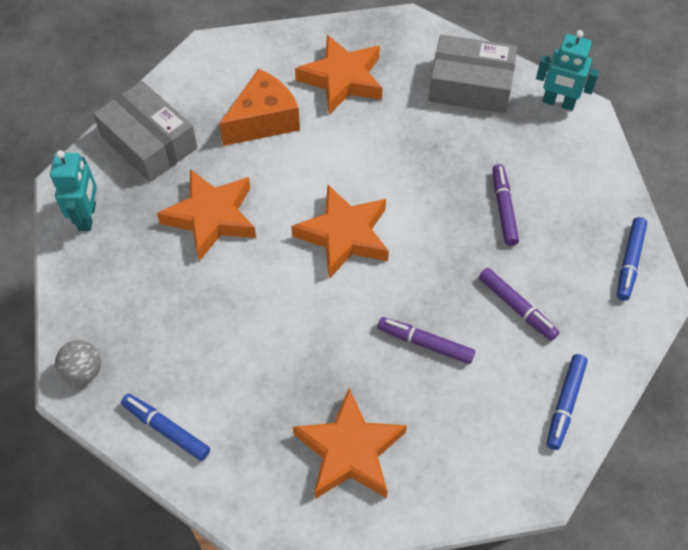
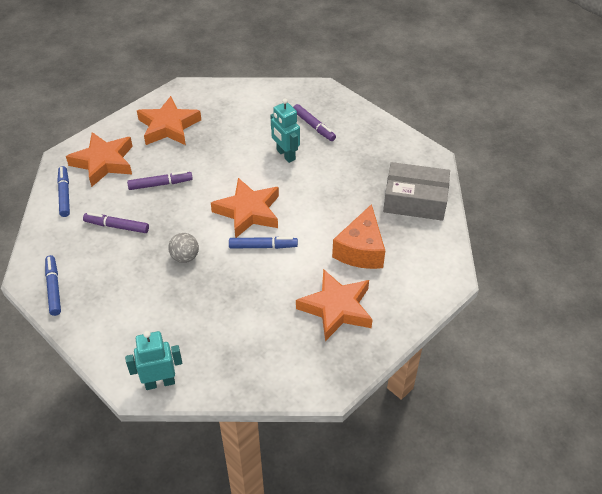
camera: 145 degrees right, 10 degrees down
turquoise robot [50,150,97,231] -> turquoise robot moved to [270,98,300,163]
grey ball [55,340,101,385] -> grey ball moved to [168,233,199,263]
blue marker [121,394,210,461] -> blue marker moved to [229,237,298,249]
orange star [157,169,256,261] -> orange star moved to [66,132,133,187]
grey box [429,35,517,113] -> none
purple marker [493,164,519,246] -> purple marker moved to [293,104,336,141]

